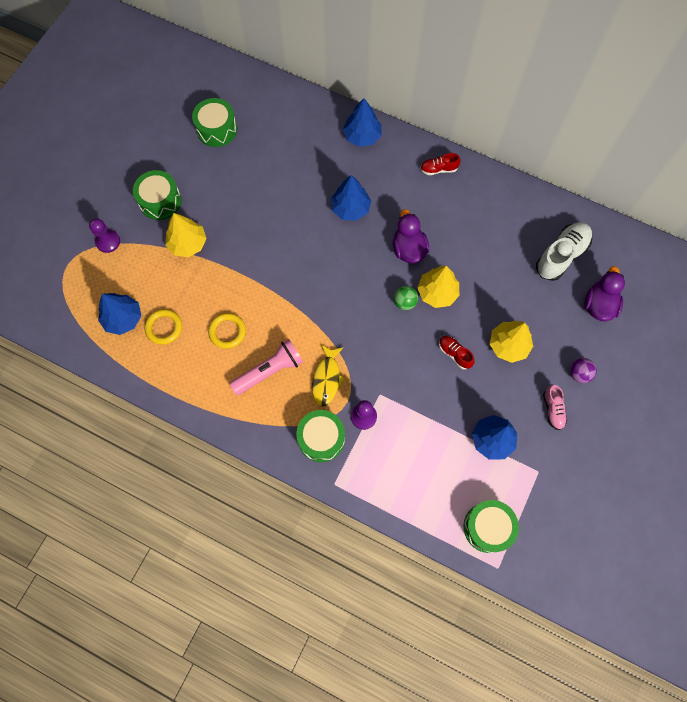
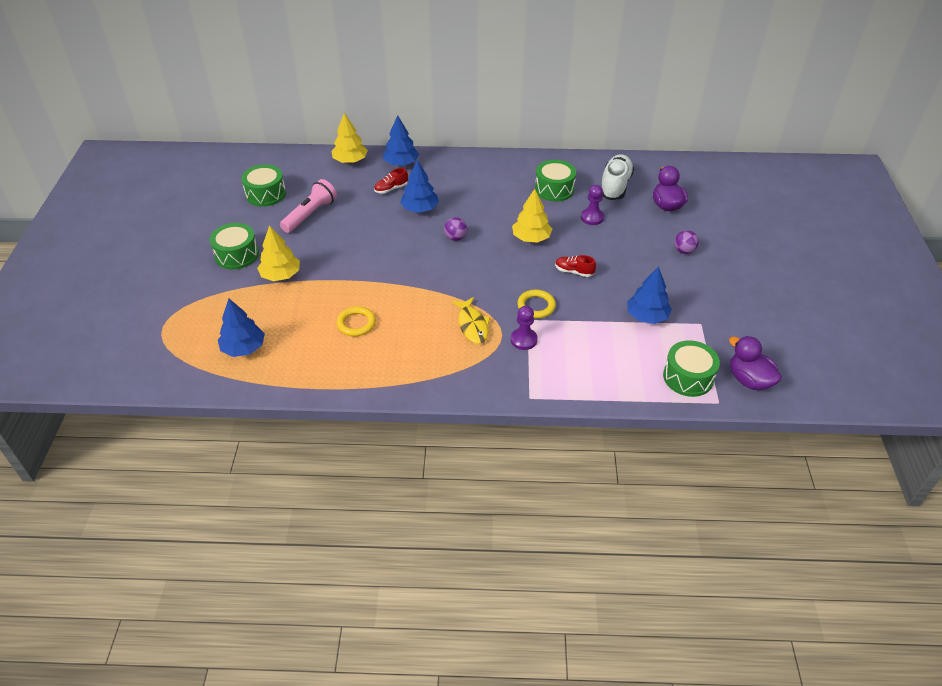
camera: 25 degrees left, 25 degrees down
purple pawn [89,218,120,253] -> purple pawn moved to [581,185,604,225]
yellow ring [144,309,182,345] -> yellow ring moved to [517,290,556,318]
pink flashlight [229,339,303,395] -> pink flashlight moved to [280,179,337,233]
green drum [296,410,345,462] -> green drum moved to [535,160,576,202]
purple duck [393,209,429,263] -> purple duck moved to [729,336,782,390]
green ball [394,286,418,310] -> none
red shoe [420,153,460,175] -> red shoe moved to [374,168,408,194]
yellow tree [490,321,533,363] -> yellow tree moved to [332,113,368,163]
pink shoe [543,385,567,430] -> none
none -> purple ball [444,217,467,241]

